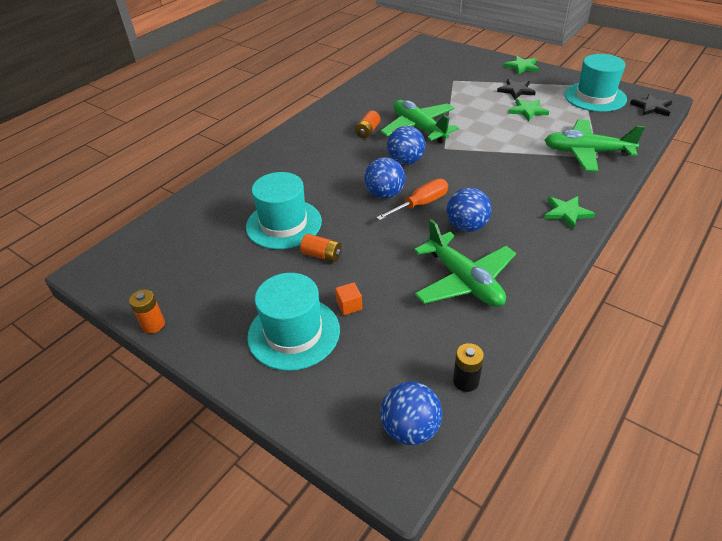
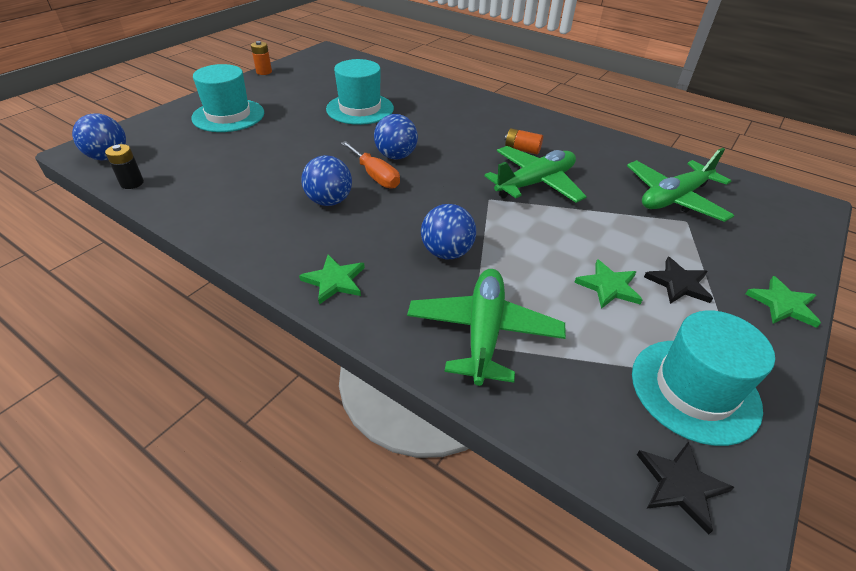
camera: 85 degrees right, 0 degrees up
orange battery [300,234,342,262] -> none
orange cube [335,282,363,315] -> none
blue ball [387,126,425,165] -> blue ball moved to [421,204,476,259]
green plane [414,219,516,307] -> green plane moved to [627,148,735,222]

